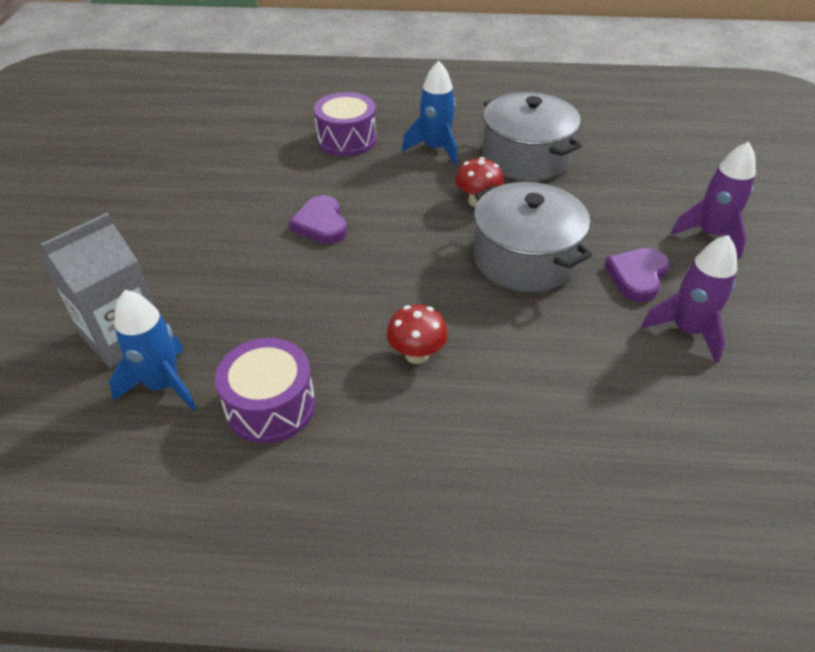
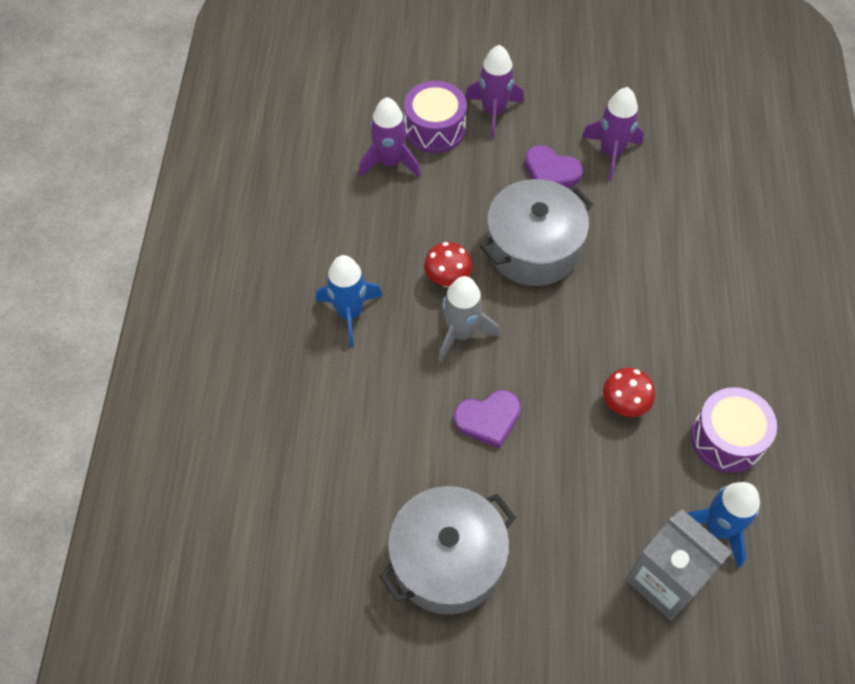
camera: 90 degrees left, 15 degrees up
purple drum [314,92,377,156] -> purple drum moved to [404,81,467,153]
red mushroom [387,305,448,364] -> red mushroom moved to [603,368,655,417]
grey pot [482,92,582,181] -> grey pot moved to [379,486,516,615]
none -> purple rocket [359,97,421,177]
none -> grey rocket [439,276,500,362]

